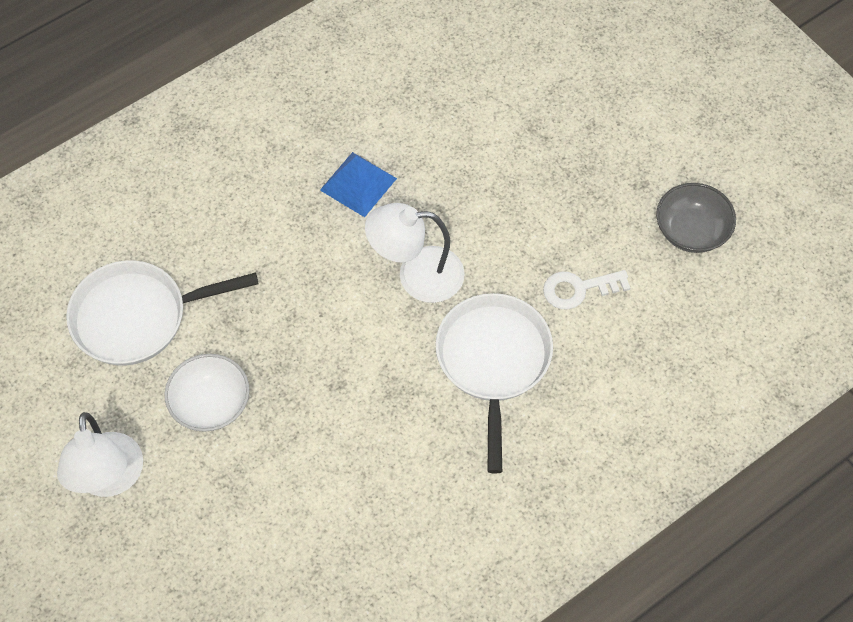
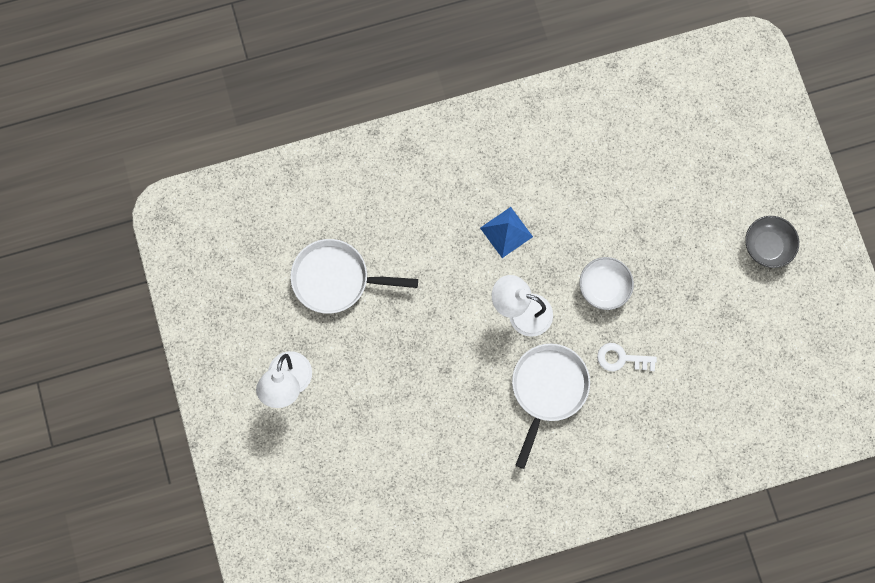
camera: 20 degrees right, 15 degrees up
white bowl [165,354,250,432] -> white bowl moved to [579,257,634,310]
grey bowl [656,183,736,253] -> grey bowl moved to [745,216,799,268]

